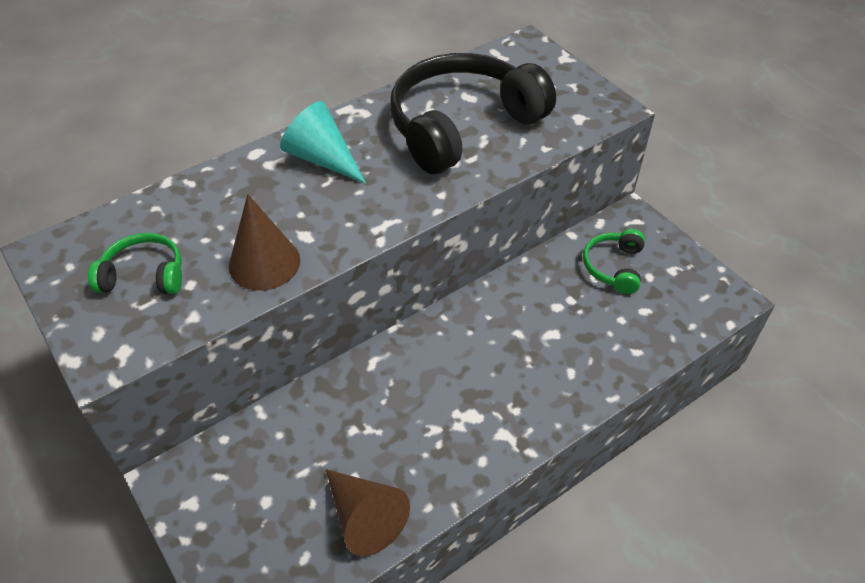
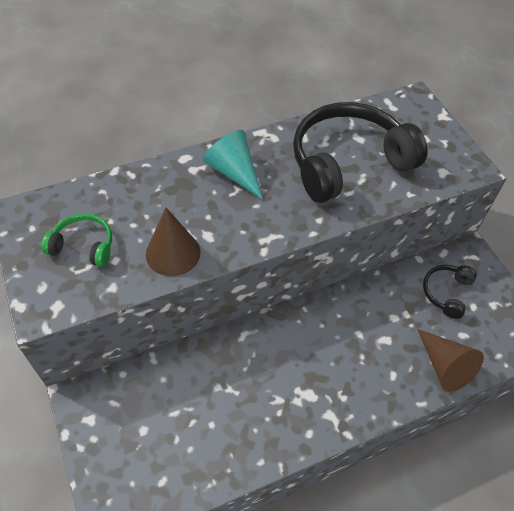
camera: 10 degrees right, 5 degrees up
brown cone [326,469,410,556] -> brown cone moved to [417,329,484,392]
green headphones [583,229,645,294] -> black headphones [423,265,477,319]

